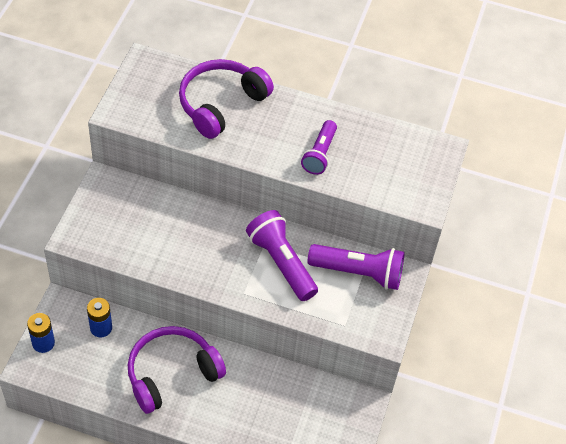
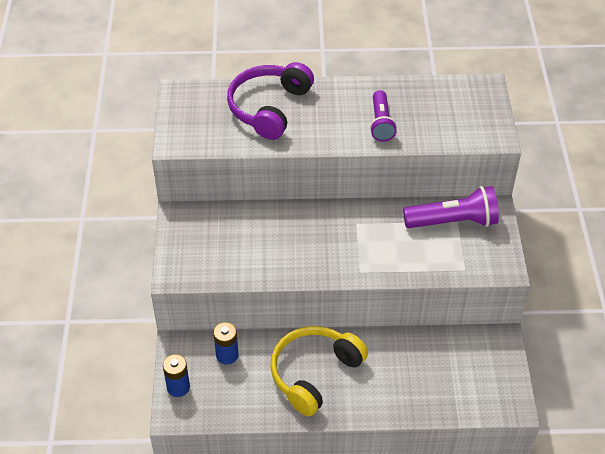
camera: 15 degrees left, 5 degrees down
purple headphones [128,326,226,414] -> yellow headphones [270,326,368,416]
purple flashlight [246,210,318,301] -> none

